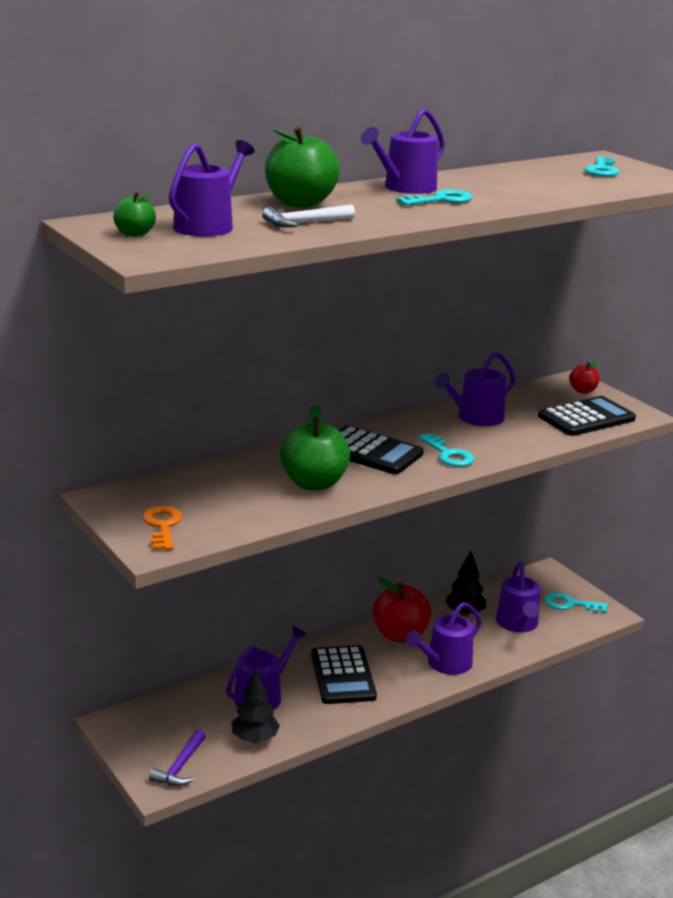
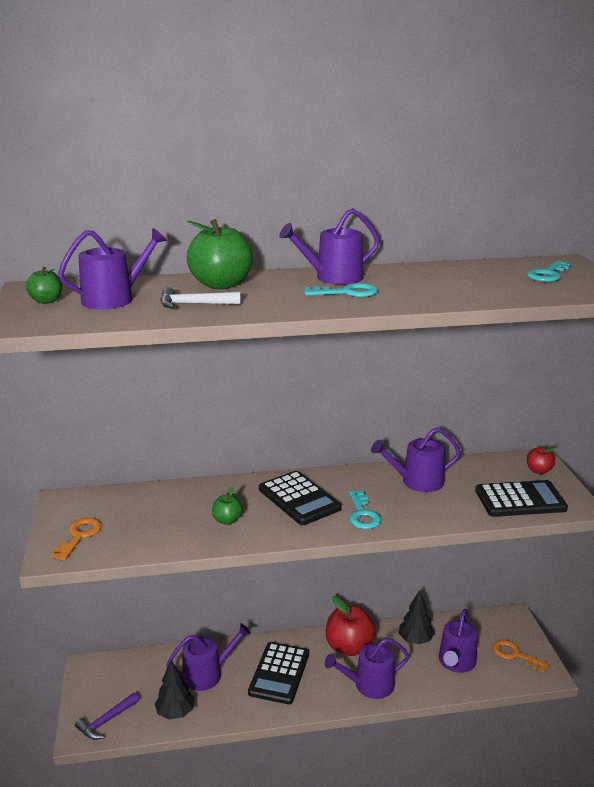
camera: 25 degrees right, 0 degrees up
green apple [280,404,350,490] -> green apple [212,487,243,525], size x0.51
turquoise key [545,592,608,613] -> orange key [493,639,549,672]

